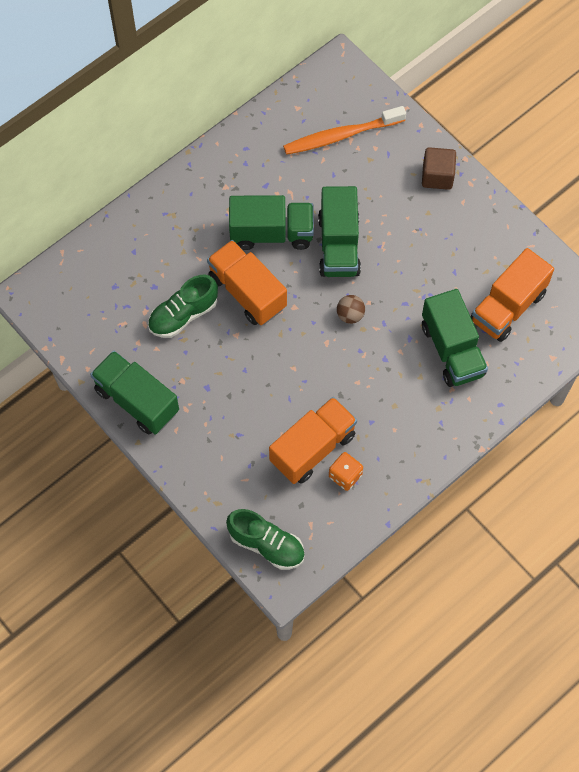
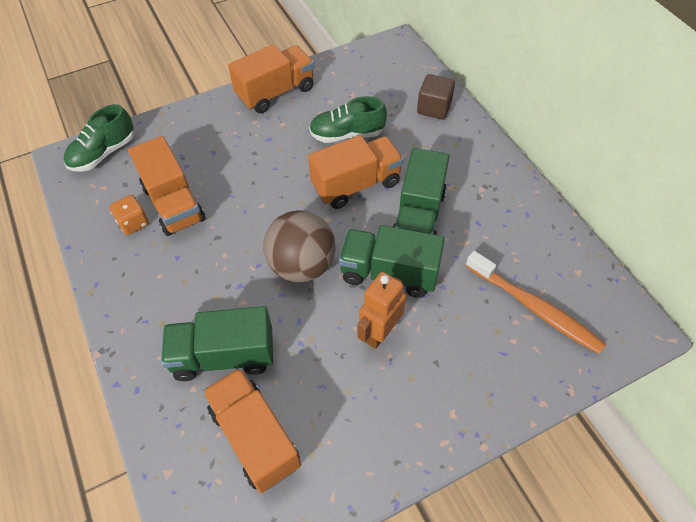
camera: 105 degrees right, 10 degrees down
green truck [90,351,179,434] -> orange truck [228,44,314,113]
green shoe [148,275,218,338] -> green shoe turned 75 degrees counterclockwise [309,96,387,143]
orange toothbrush [283,106,406,155] -> orange toothbrush turned 135 degrees clockwise [466,251,606,354]
brown ball [337,295,365,324] -> brown ball [263,210,336,282], size x2.19
brown cube [422,147,456,190] -> brown cube moved to [417,74,455,120]
none -> orange robot [358,272,406,349]

